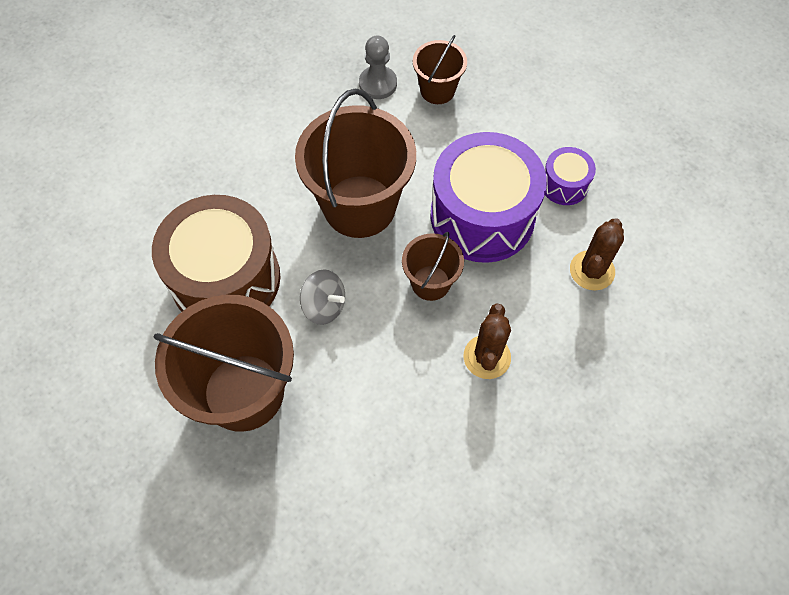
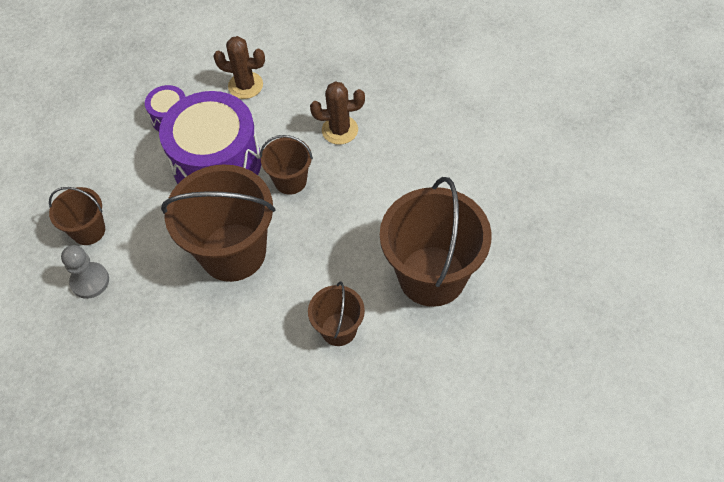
camera: 105 degrees left, 5 degrees down
brown drum [152,195,280,312] -> brown bucket [308,281,365,346]
grey spinning top [300,269,345,325] -> none

